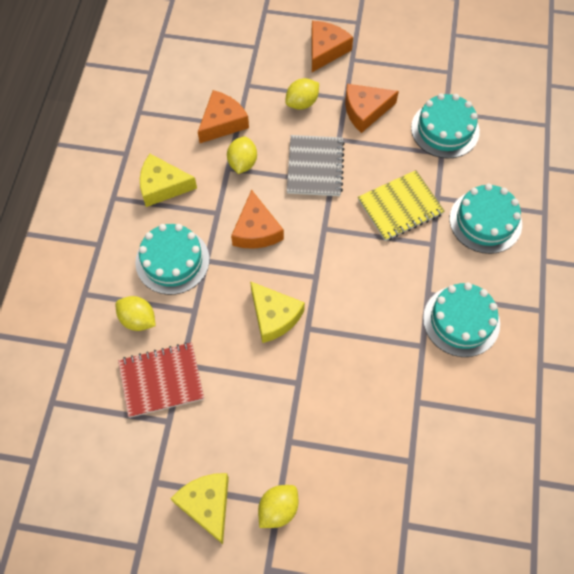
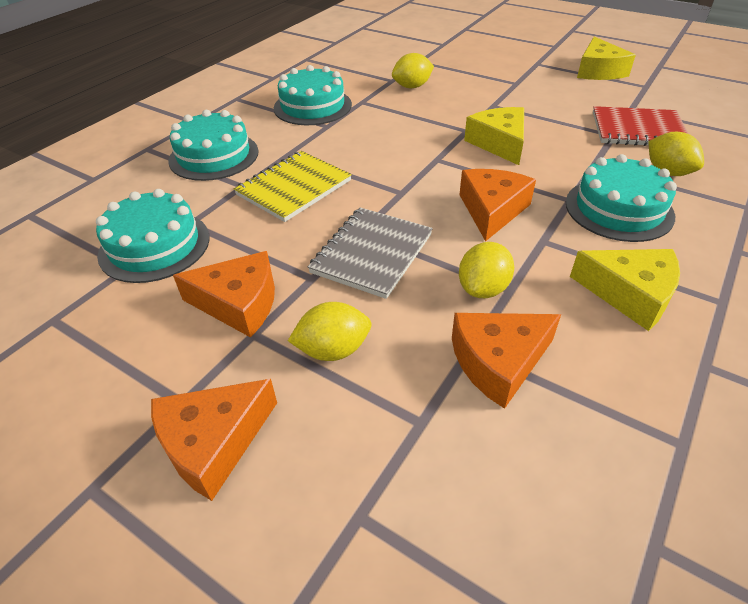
camera: 155 degrees left, 20 degrees down
yellow lemon [258,485,298,528] -> yellow lemon moved to [392,53,434,88]
yellow notebook [358,170,445,241] -> yellow notebook turned 45 degrees counterclockwise [234,151,352,222]

